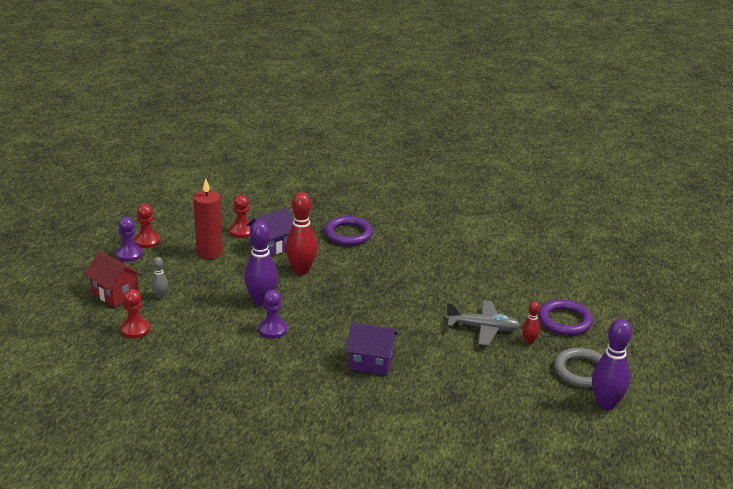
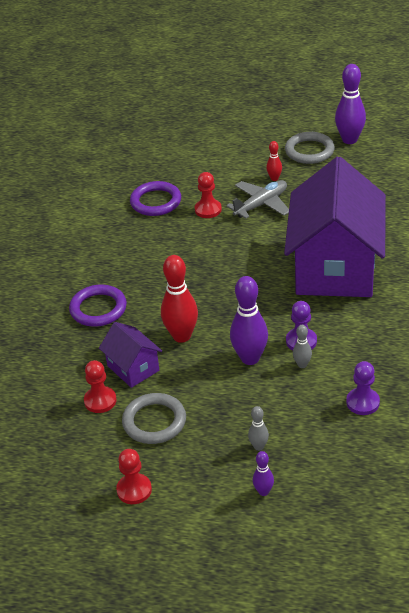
camera: 90 degrees left, 10 degrees up
red house [85,251,142,307] -> purple bowling pin [253,451,274,496]
purple pawn [116,217,143,262] -> purple pawn moved to [346,361,380,415]
red pawn [120,289,150,339] -> red pawn moved to [195,172,222,218]
red candle [193,179,223,259] -> grey ring [122,393,186,444]
purple house [346,323,398,375] -> purple house [284,157,386,297], size x2.28
grey plane [446,300,521,346] -> grey plane turned 45 degrees clockwise [226,180,289,219]
purple ring [538,299,593,336] -> purple ring moved to [130,181,181,216]
none -> grey bowling pin [293,325,312,368]

